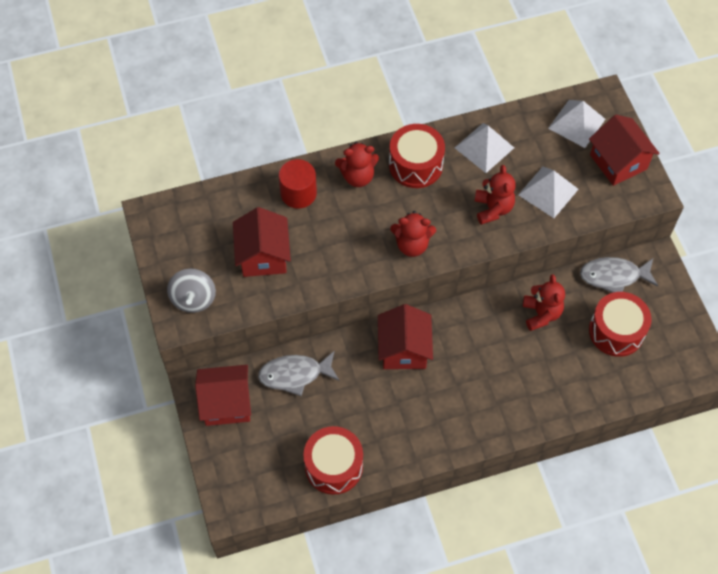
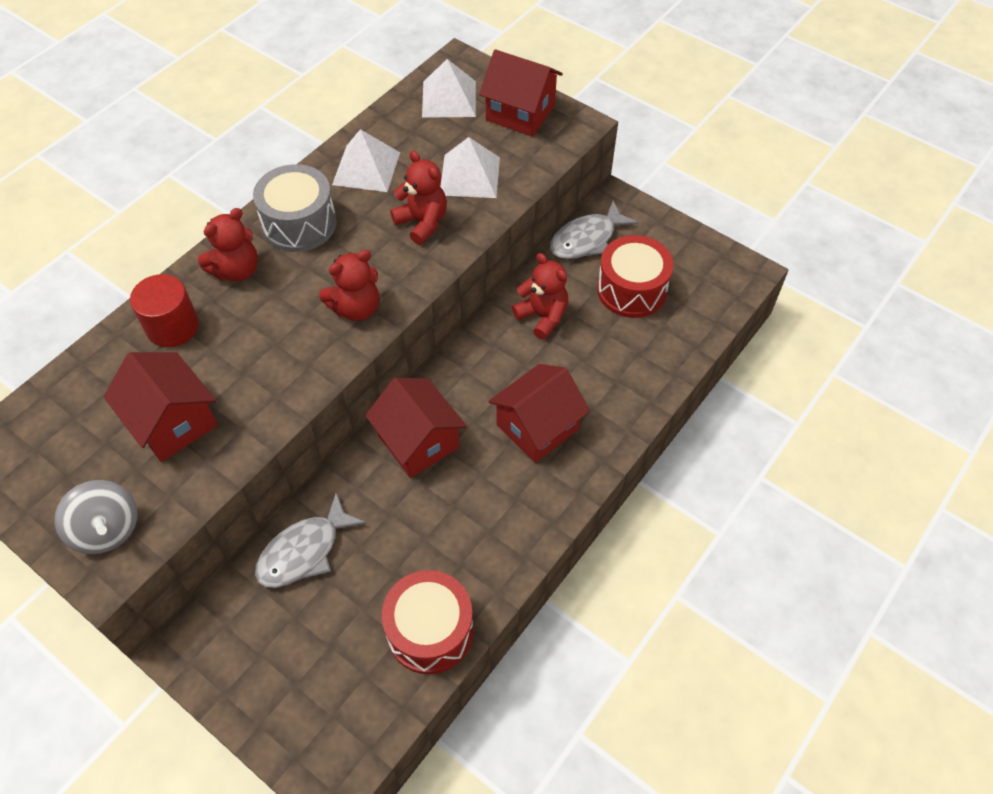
camera: 35 degrees left, 5 degrees down
red house [195,365,251,426] -> red house moved to [488,364,590,463]
red drum [389,124,445,188] -> grey drum [253,164,337,252]

